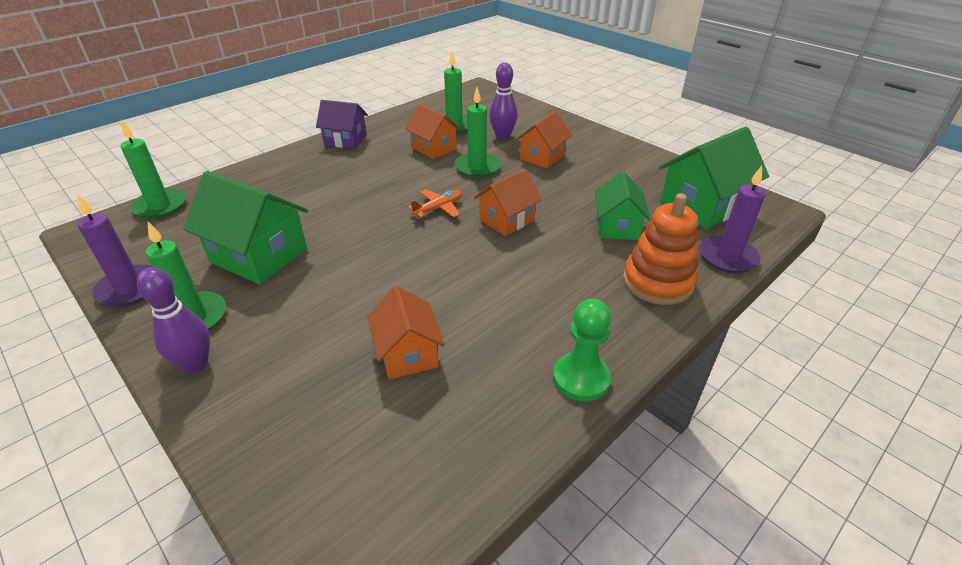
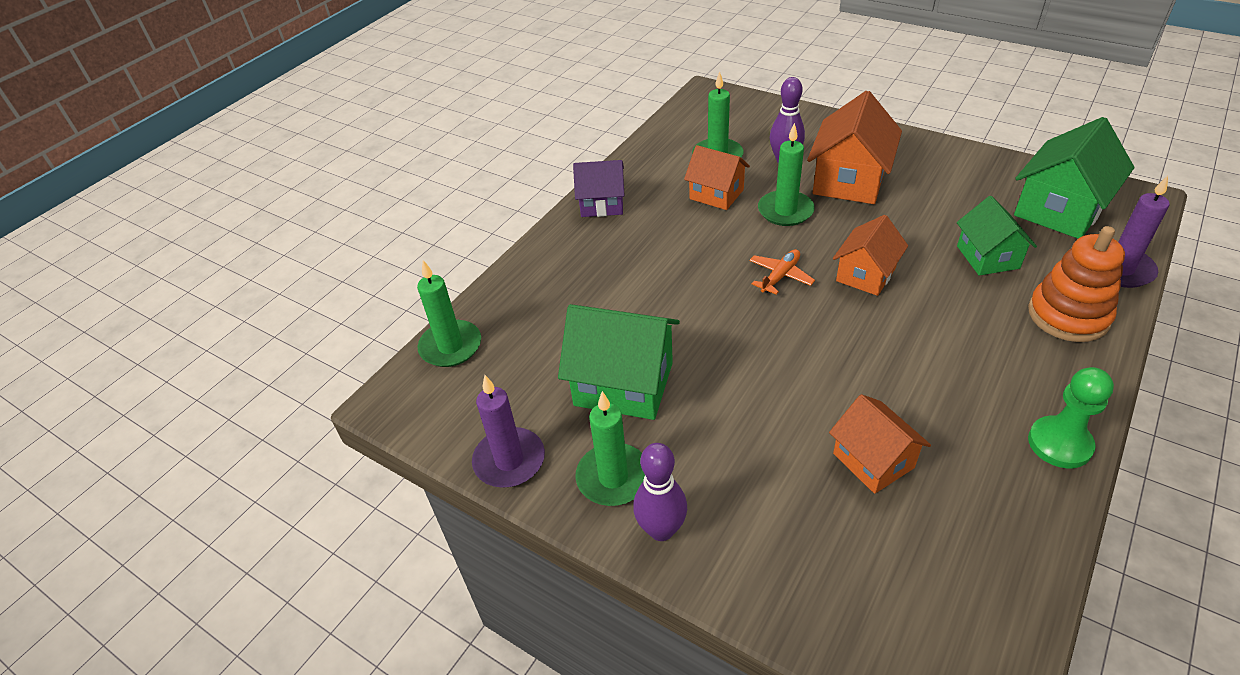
camera: 10 degrees left, 5 degrees up
orange house [516,111,572,169] -> orange house [807,91,902,204], size x1.58

